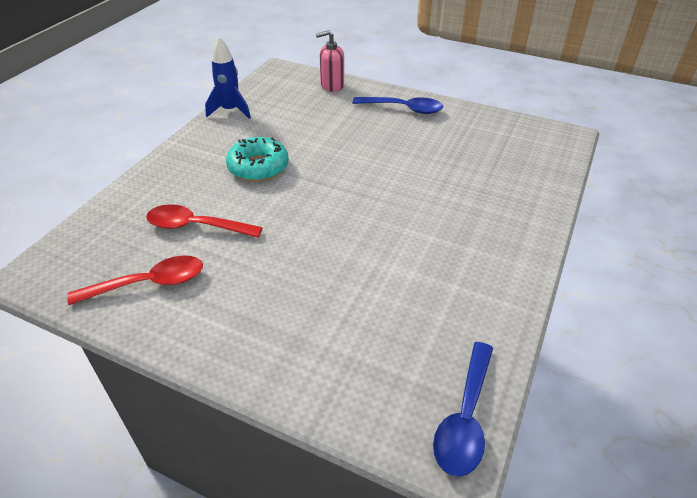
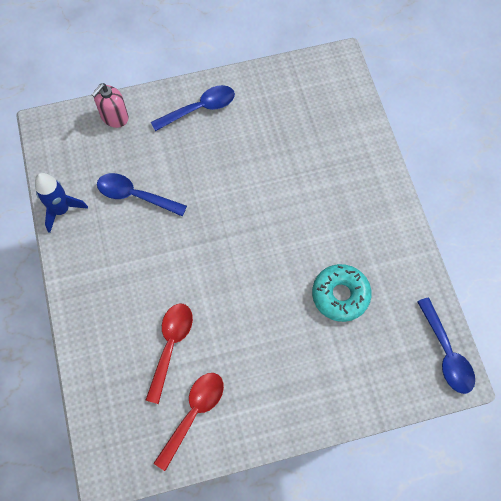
camera: 40 degrees left, 25 degrees up
red spoon [146,204,263,238] -> red spoon turned 135 degrees clockwise [146,304,193,404]
turquoise donut [226,137,289,181] -> turquoise donut moved to [312,264,372,322]
none -> blue spoon [97,173,187,217]

